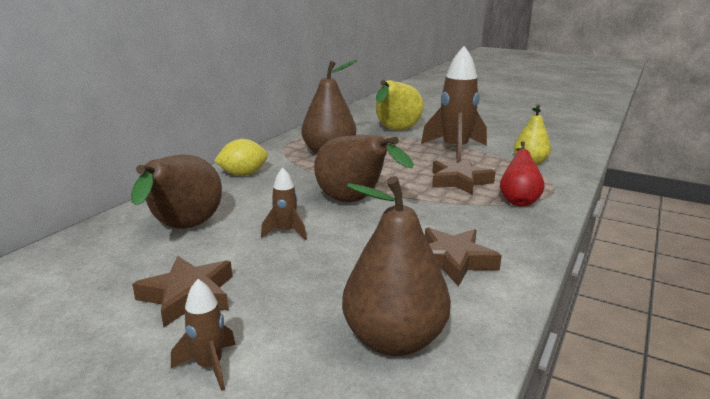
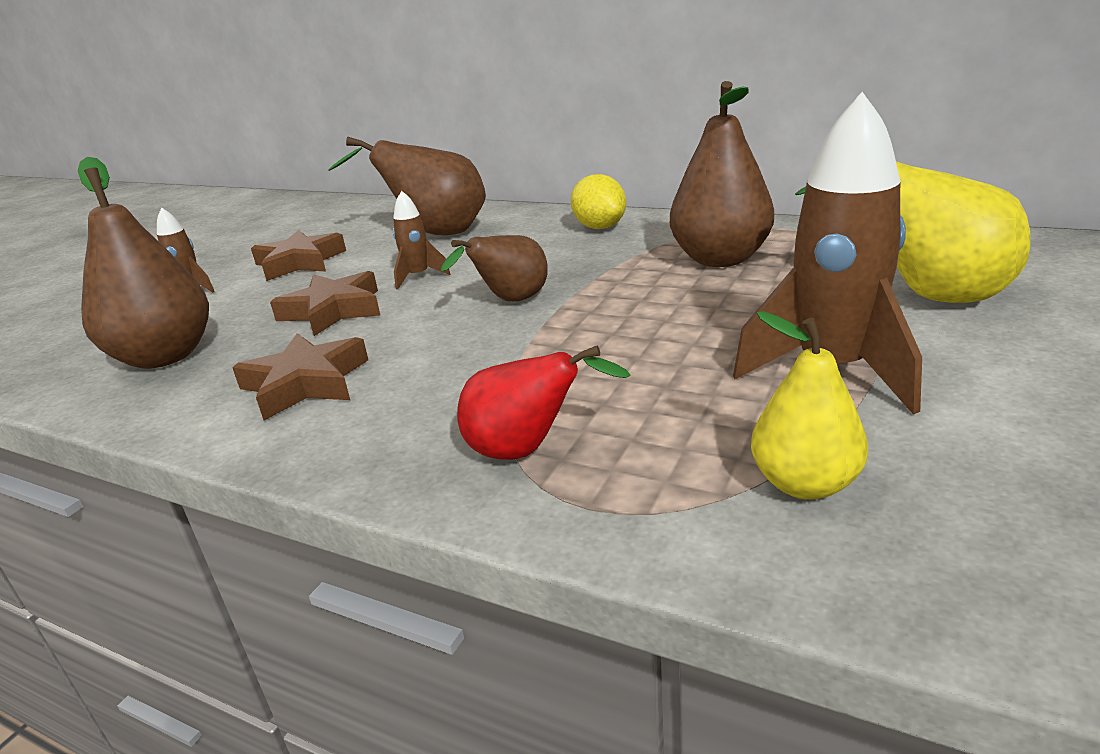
camera: 90 degrees right, 5 degrees up
brown pear [314,135,414,202] -> brown pear [441,235,548,301], size x0.63
brown star [432,158,496,195] -> brown star moved to [270,271,380,336]

